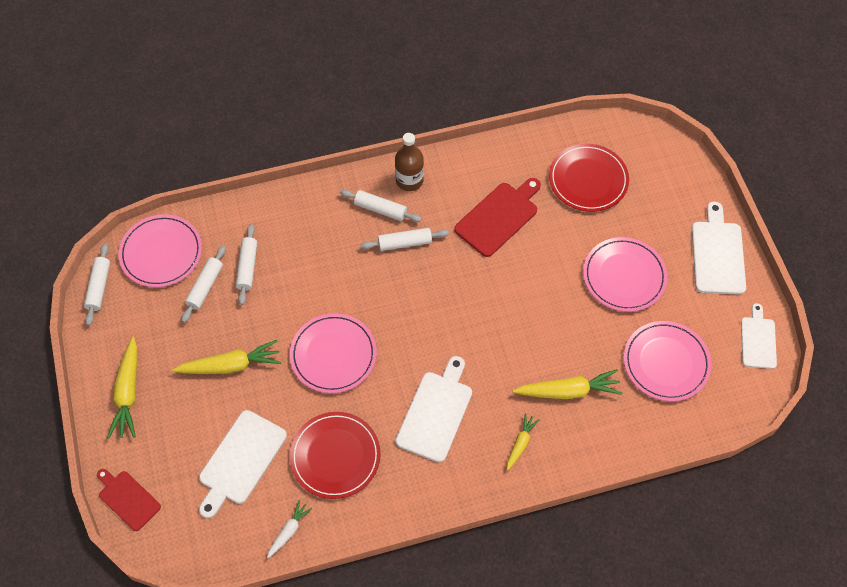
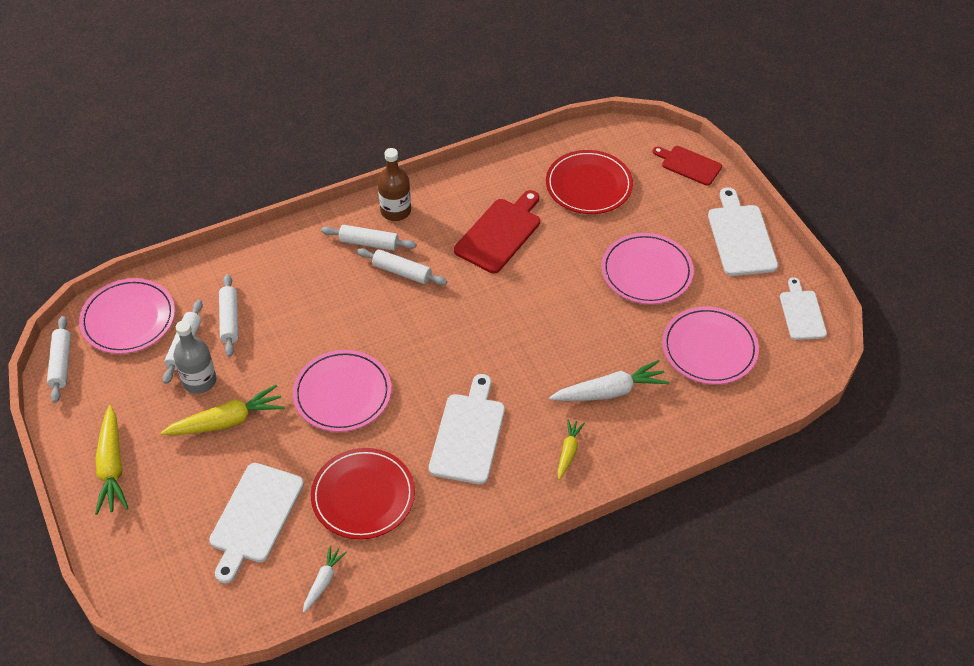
camera: 10 degrees left, 10 degrees down
red cutting board [97,469,161,531] -> red cutting board moved to [652,146,722,186]
white rolling pin [361,228,449,251] -> white rolling pin turned 45 degrees clockwise [357,248,447,285]
yellow carrot [513,369,622,399] -> white carrot [549,360,670,401]
none -> grey bottle [174,320,216,394]

